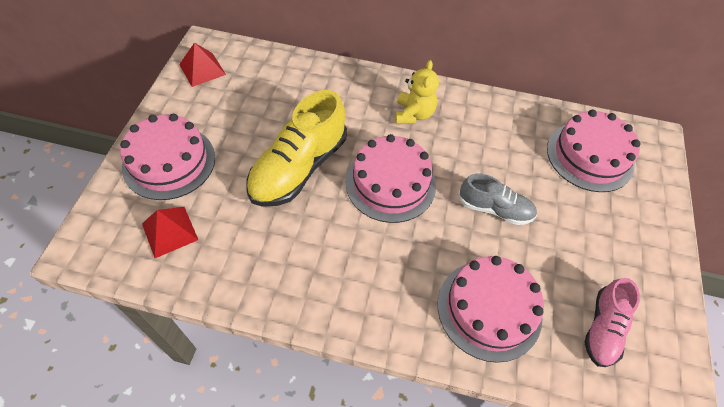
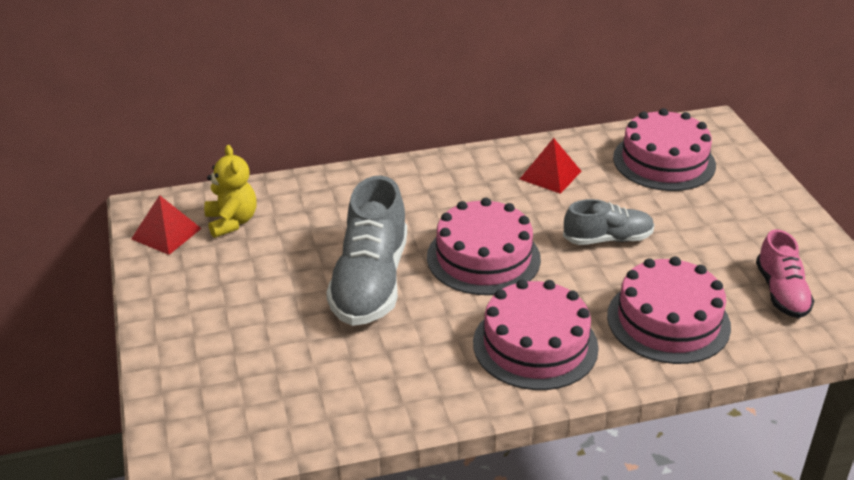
camera: 25 degrees left, 20 degrees down
pink cake [120,114,215,200] -> pink cake moved to [473,279,599,390]
red pyramid [142,207,198,258] -> red pyramid moved to [520,138,581,194]
yellow shoe [246,90,347,207] -> grey shoe [326,176,407,326]
yellow teddy bear [395,60,439,124] -> yellow teddy bear moved to [204,145,257,238]

